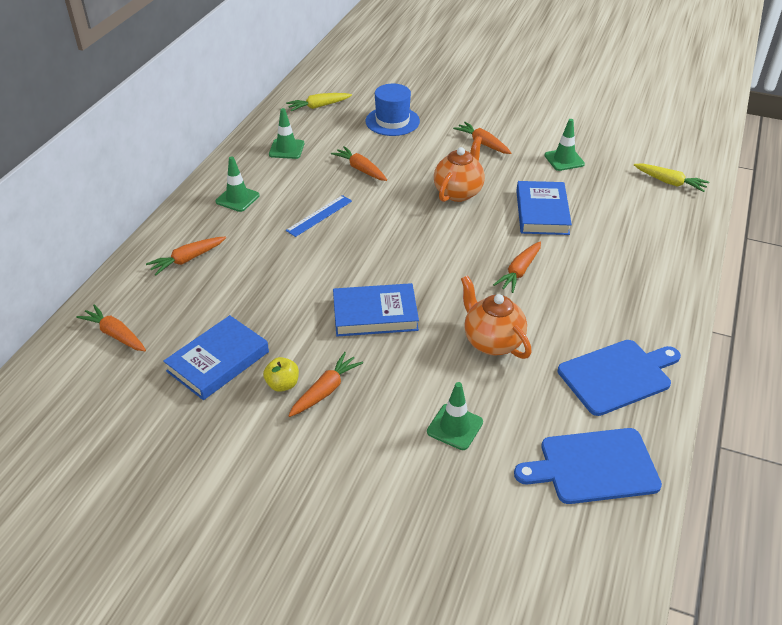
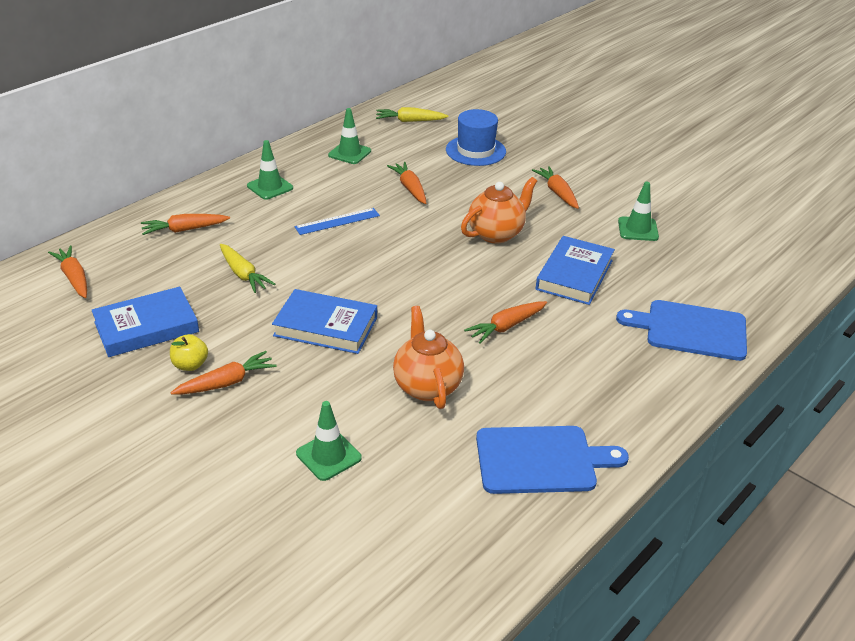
camera: 20 degrees right, 5 degrees down
blue cutting board [514,428,662,504] -> blue cutting board moved to [616,300,747,361]
yellow carrot [634,163,710,192] -> yellow carrot moved to [220,244,275,293]

